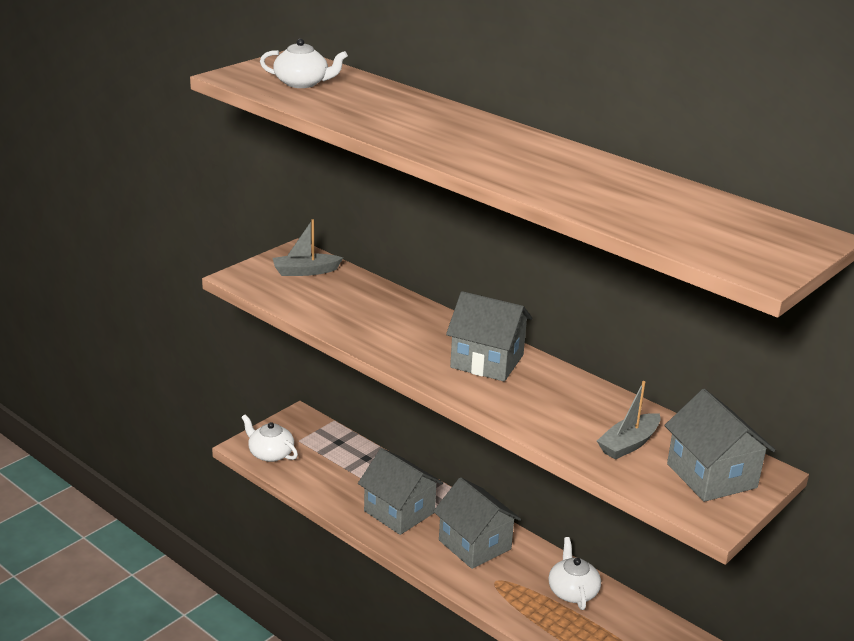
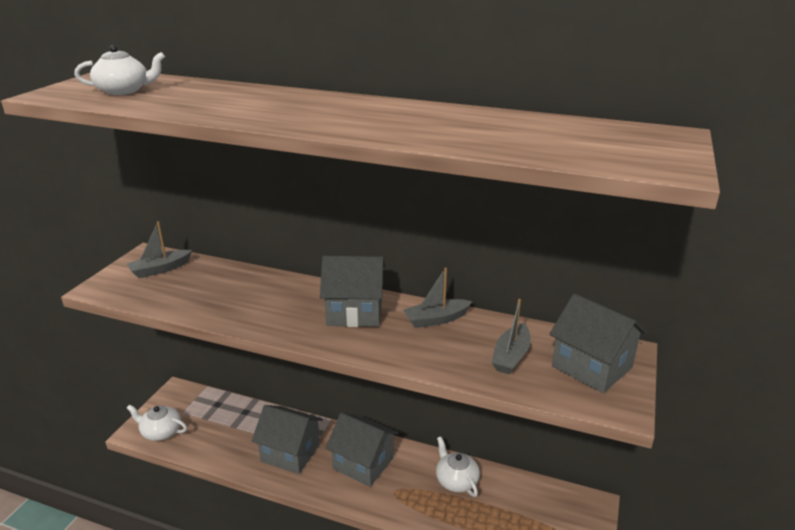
camera: 20 degrees left, 0 degrees up
none -> grey boat [403,268,472,328]

